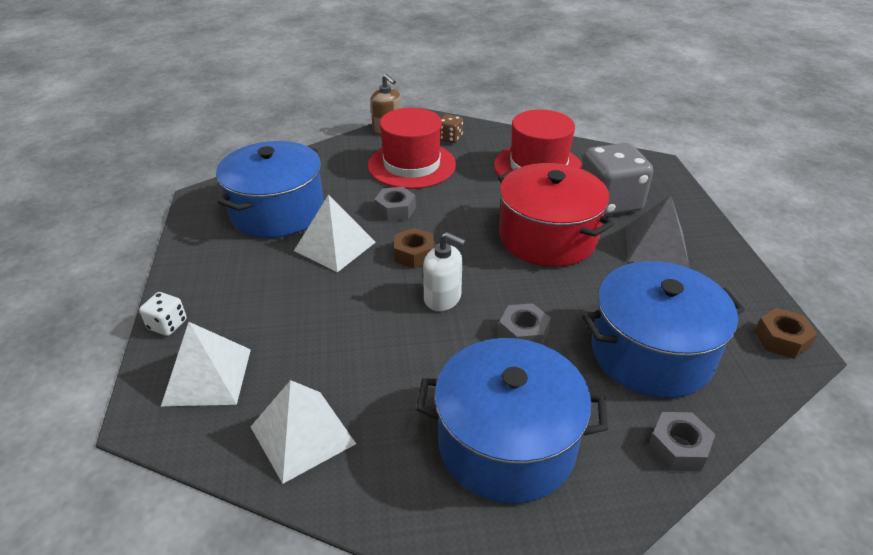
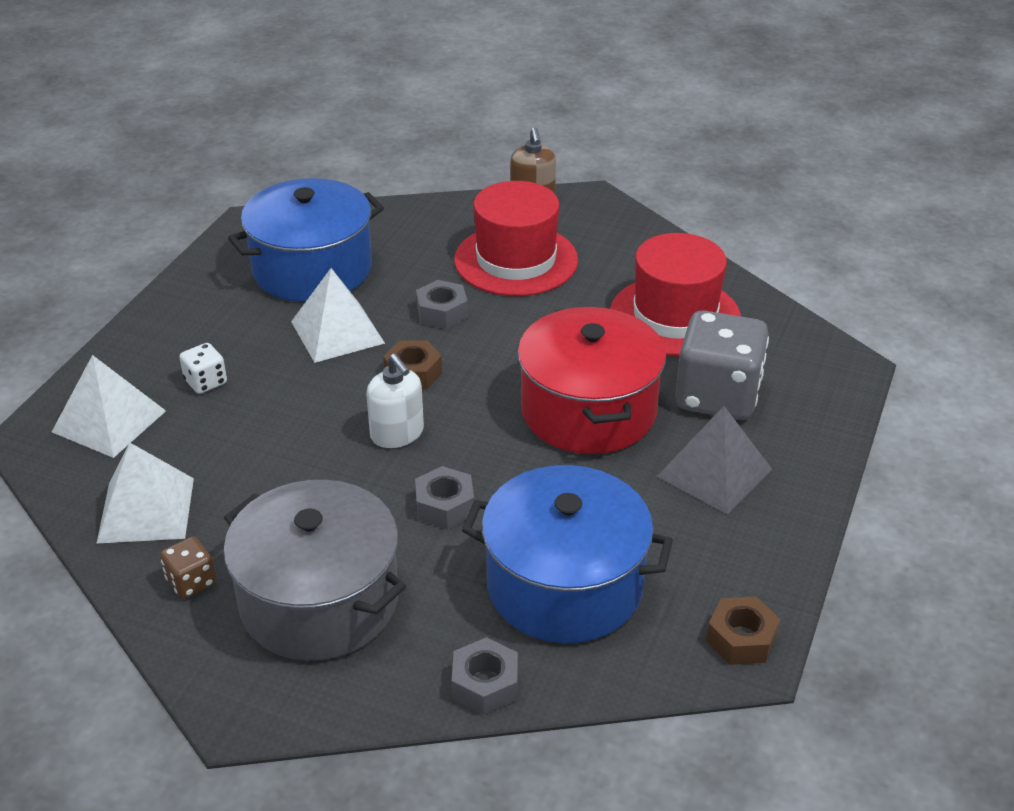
camera: 30 degrees right, 0 degrees up
white dice [139,292,187,336] -> white dice moved to [179,343,227,394]
blue pot [416,338,608,504] -> grey pot [223,480,406,661]
brown dice [441,114,463,143] -> brown dice moved to [160,537,216,599]

